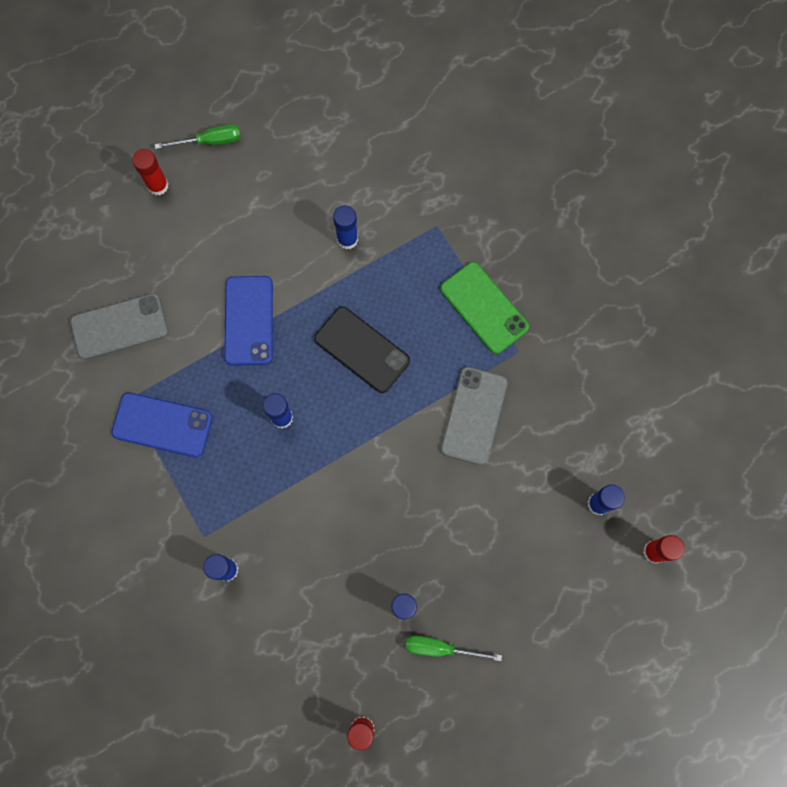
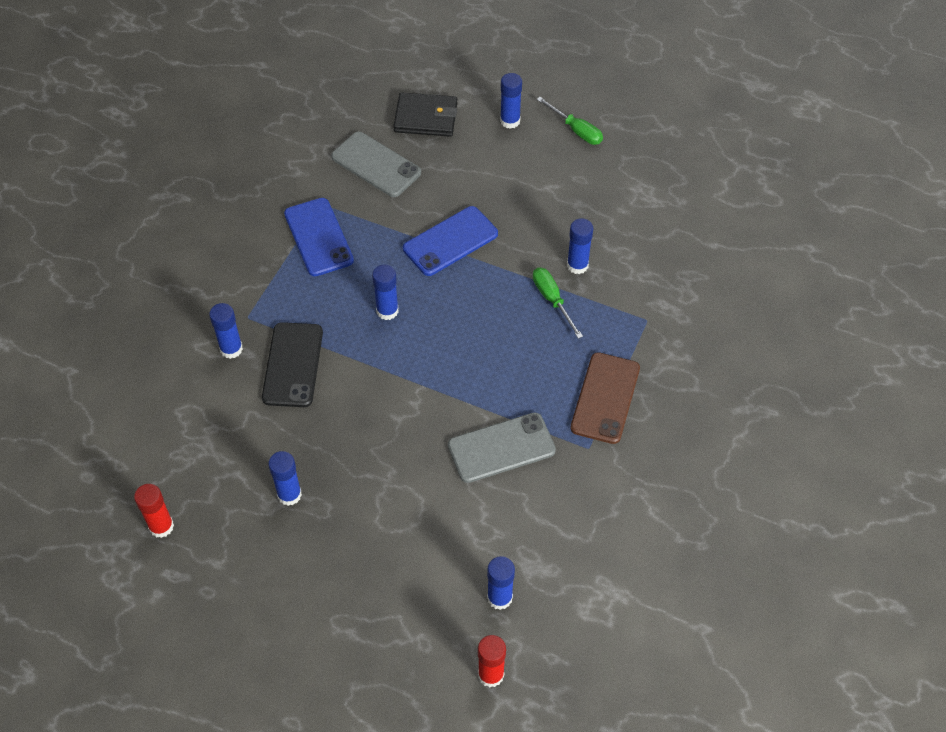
camera: 55 degrees right, 20 degrees down
red glue stick [132,149,168,195] -> blue glue stick [500,73,522,129]
black phone [314,307,410,393] -> black phone moved to [262,322,323,407]
green screwdriver [406,635,502,661] -> green screwdriver moved to [533,268,583,339]
green phone [440,262,529,354] -> brown phone [570,352,640,444]
none -> black wallet [393,92,457,137]

